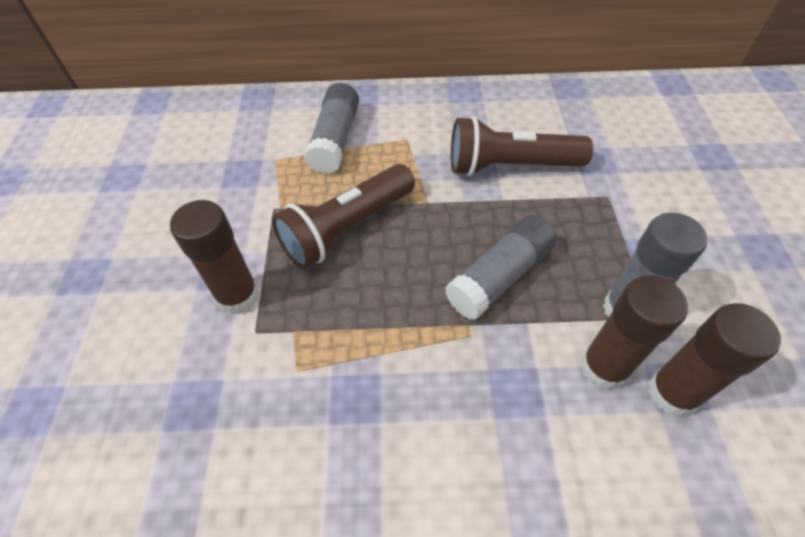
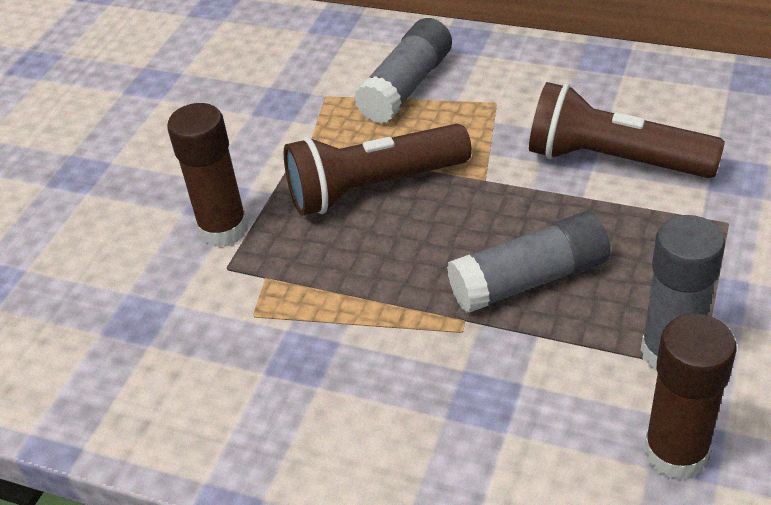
camera: 25 degrees right, 10 degrees down
brown glue stick [580,275,688,390] -> none

